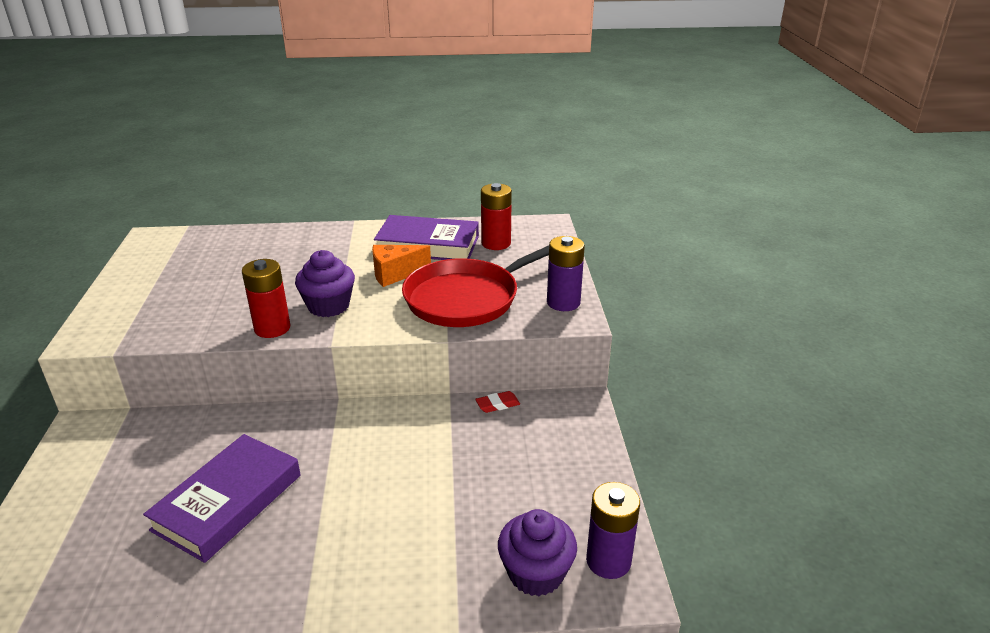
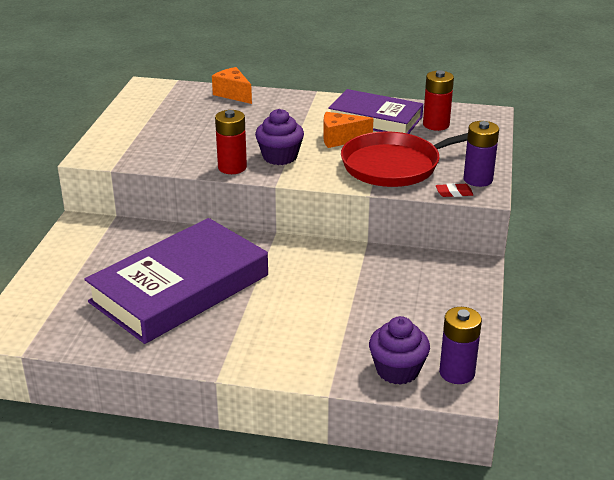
camera: 15 degrees right, 0 degrees up
purple book [143,434,301,563] -> purple book [84,218,268,344], size x1.59
red eraser [475,391,520,413] -> red eraser moved to [436,183,473,197]
none -> orange cheese [212,67,252,104]

